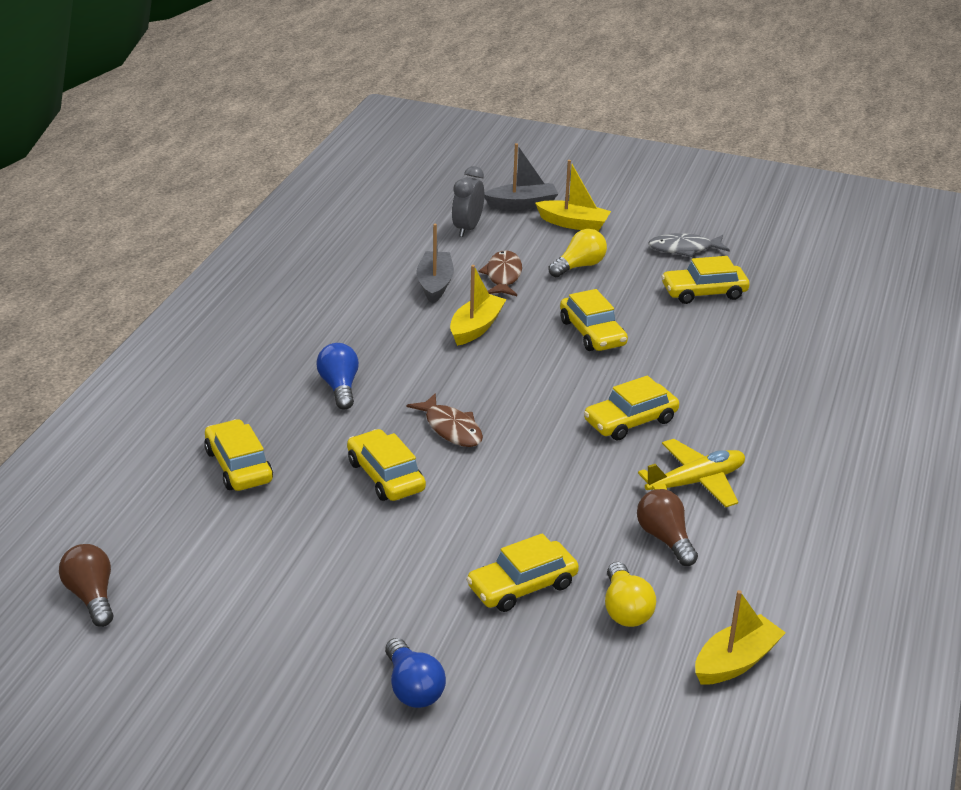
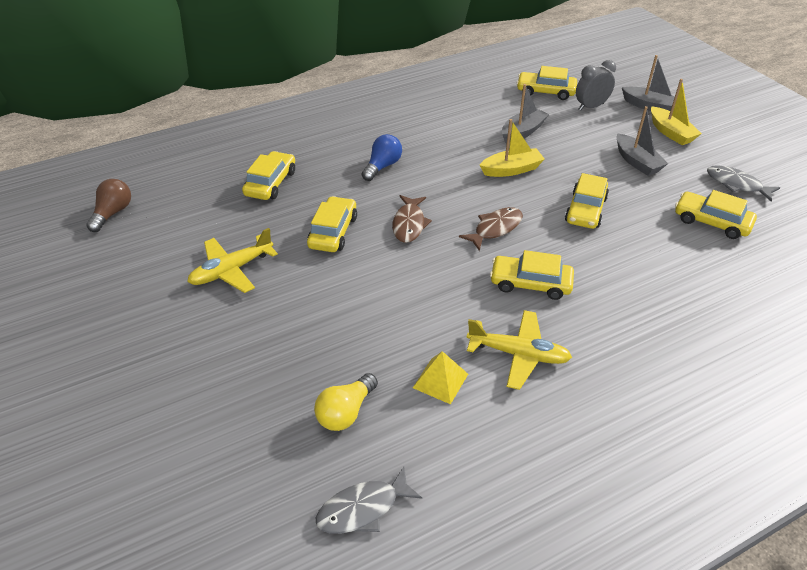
camera: 45 degrees right, 10 degrees up
blue light bulb [385,638,446,708] -> none
yellow car [466,533,579,612] -> yellow car moved to [517,66,577,100]
brown fish [478,250,522,296] -> brown fish moved to [459,207,523,251]
yellow light bulb [548,229,607,277] -> grey boat [617,106,668,176]
brown light bulb [637,489,698,566] -> yellow pyramid [413,351,468,404]
yellow boat [695,590,786,685] -> grey fish [316,467,422,534]
none -> yellow plane [187,228,278,293]

